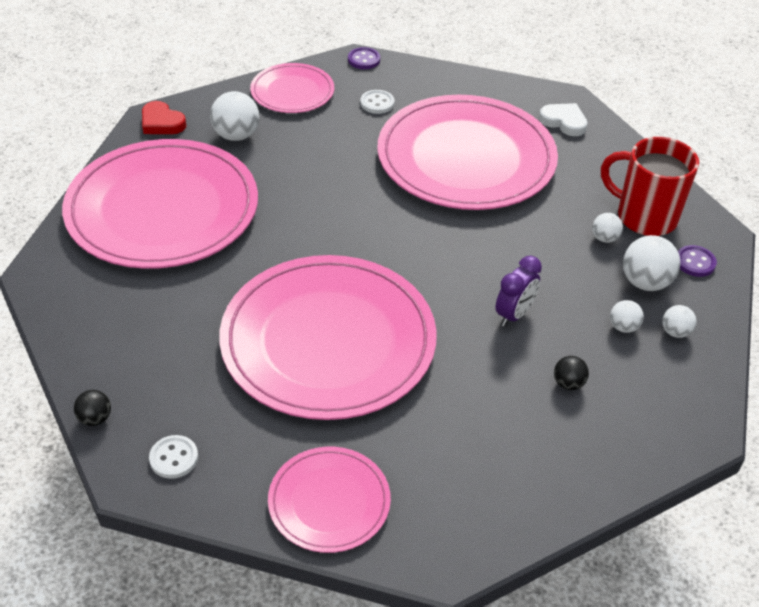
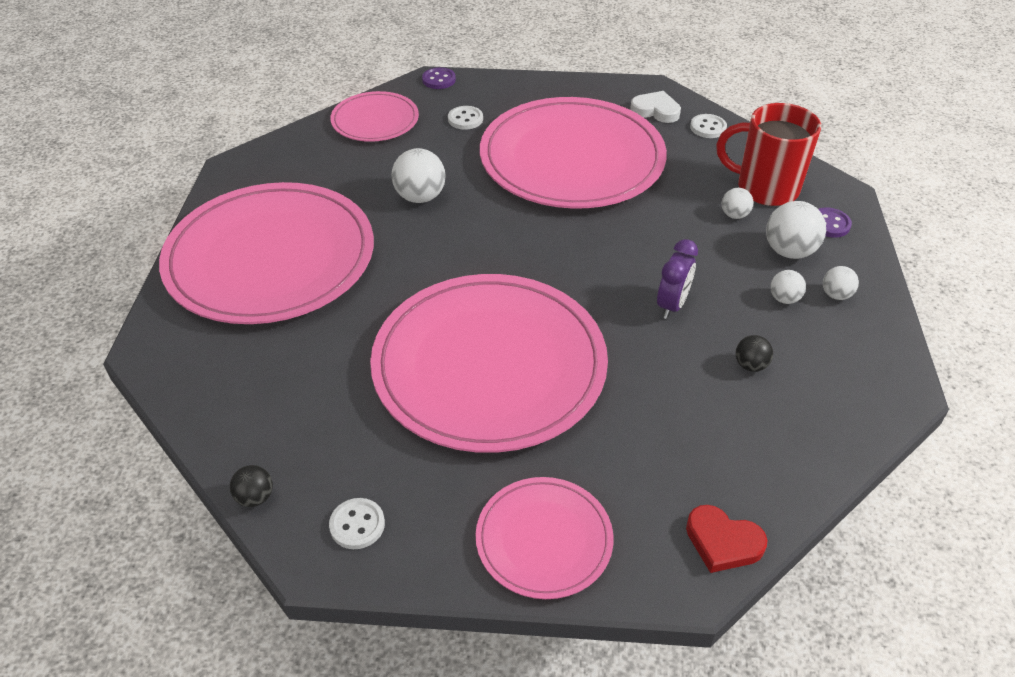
camera: 10 degrees left, 0 degrees up
red heart [142,101,186,134] -> red heart moved to [686,505,768,573]
white ball [210,91,259,141] -> white ball moved to [391,148,446,203]
none -> white button [690,114,727,138]

